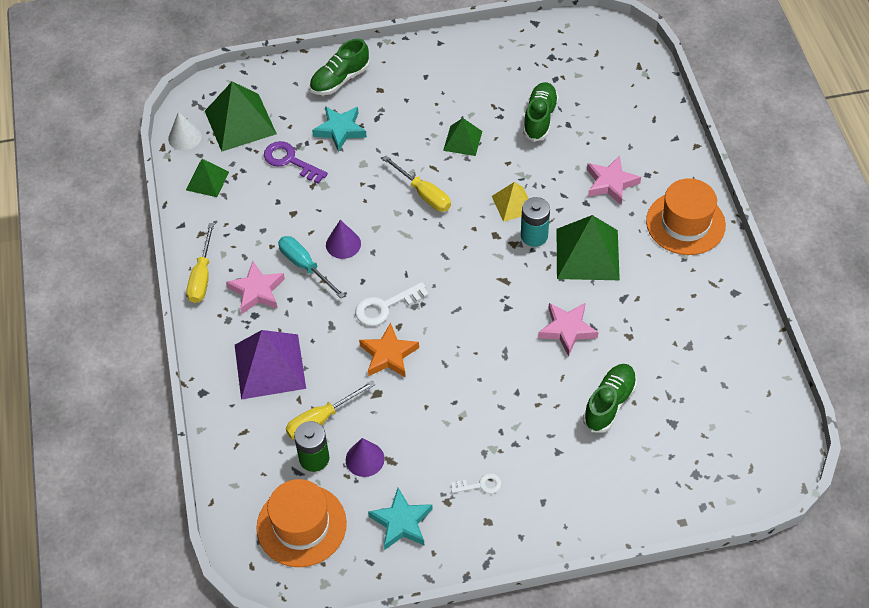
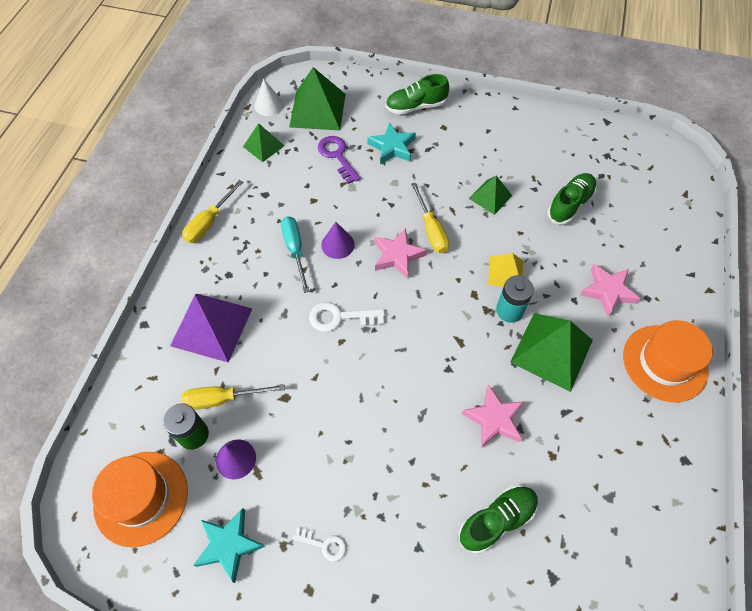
camera: 25 degrees right, 5 degrees up
pink star [226,261,285,314] -> pink star moved to [374,228,427,279]
orange star [359,323,419,378] -> none

